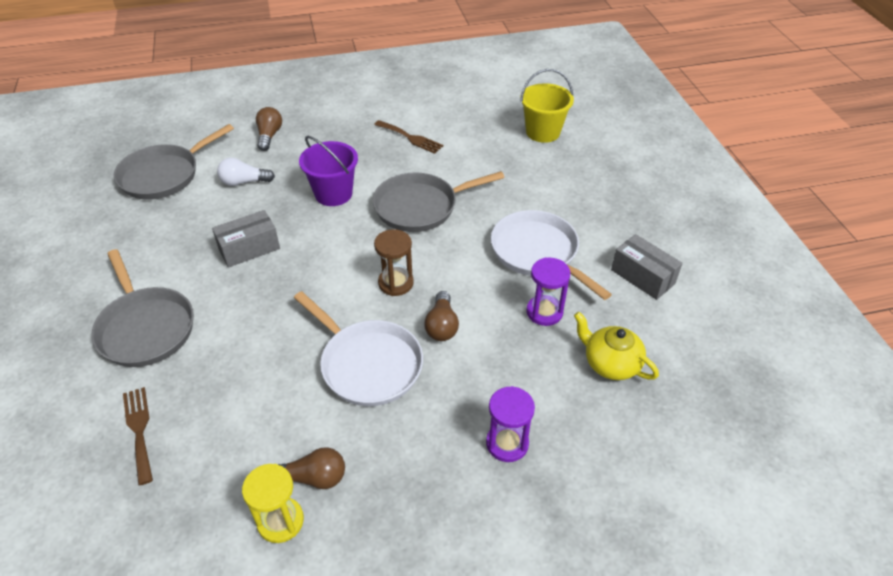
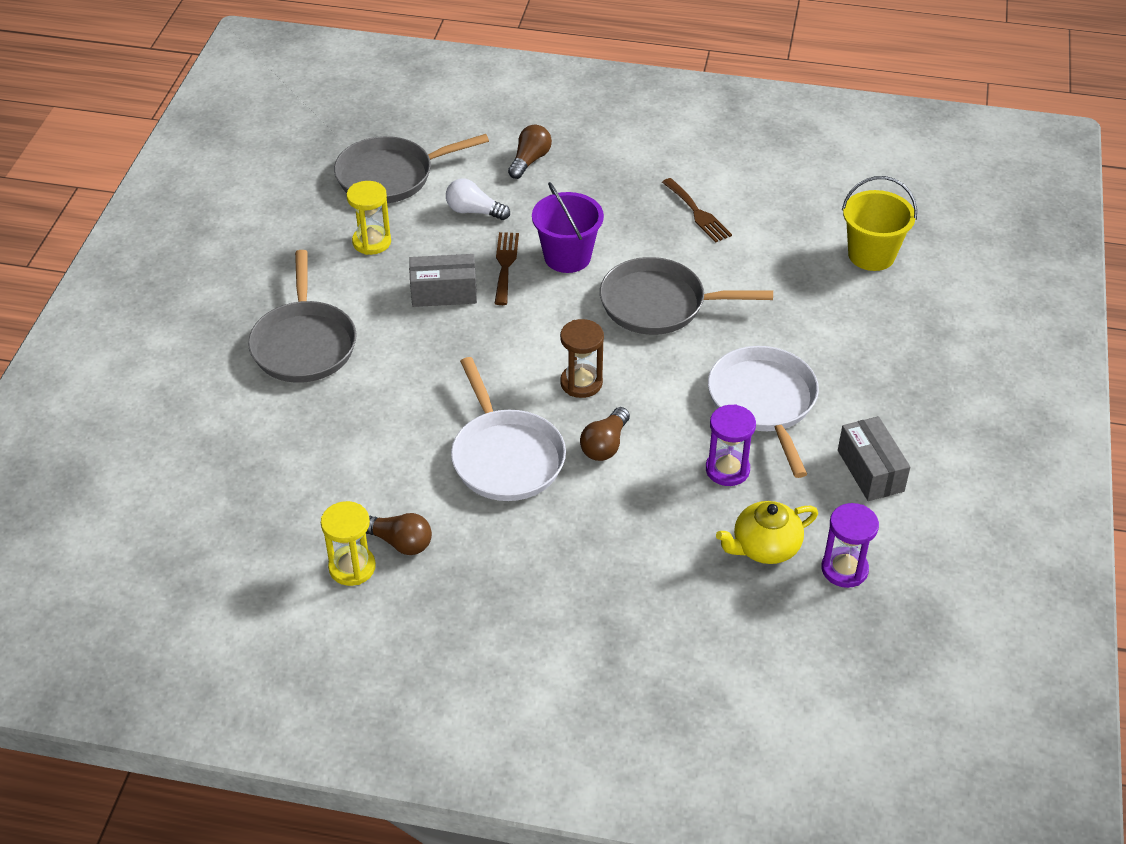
camera: 25 degrees right, 0 degrees up
brown fork [123,387,153,485] -> brown fork moved to [494,232,519,305]
purple hourglass [486,386,535,462] -> purple hourglass moved to [821,503,879,588]
yellow teapot [574,312,659,380] -> yellow teapot turned 90 degrees counterclockwise [716,501,818,564]
none -> yellow hourglass [346,181,391,255]

